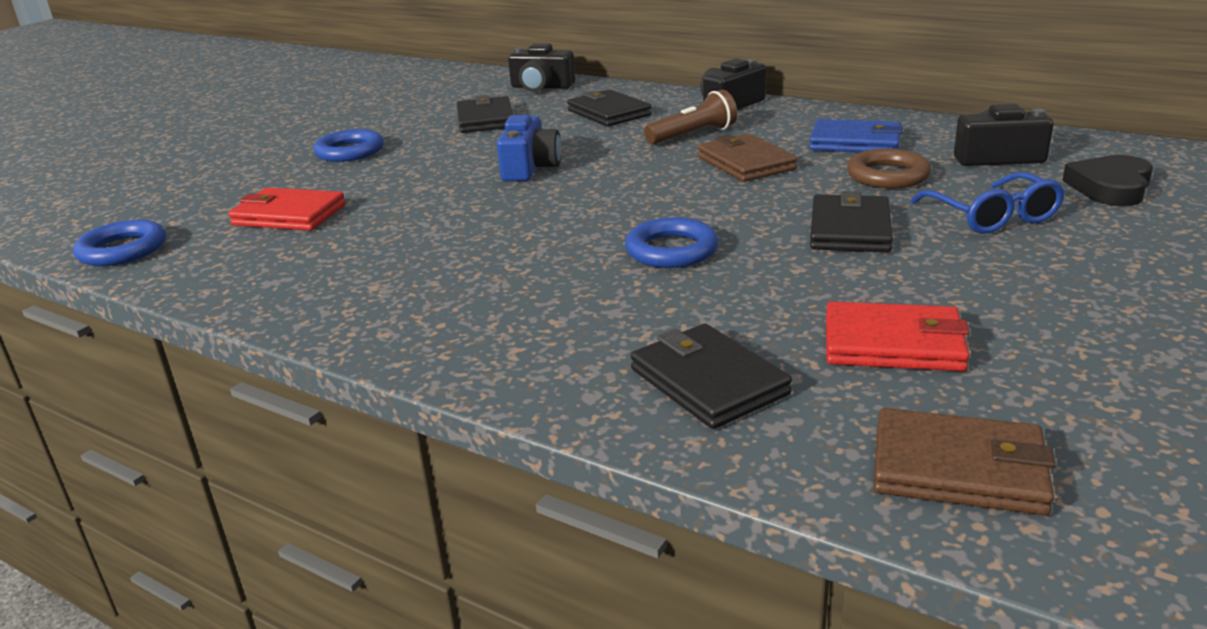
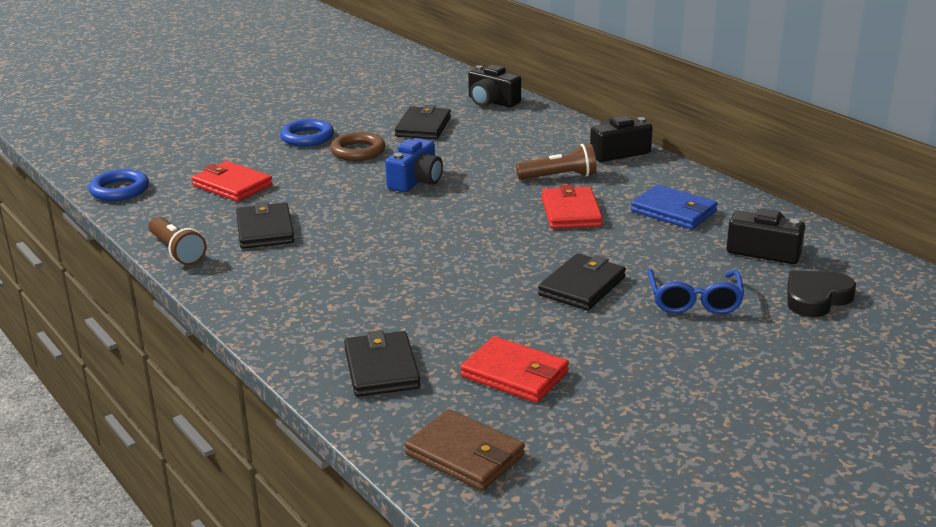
camera: 20 degrees right, 0 degrees up
black wallet [567,89,652,127] -> black wallet moved to [236,202,294,249]
blue ring [625,217,718,268] -> none
brown wallet [697,133,798,182] -> red wallet [542,185,603,229]
brown ring [847,149,932,188] -> brown ring moved to [330,132,385,161]
none -> brown flashlight [149,216,207,265]

